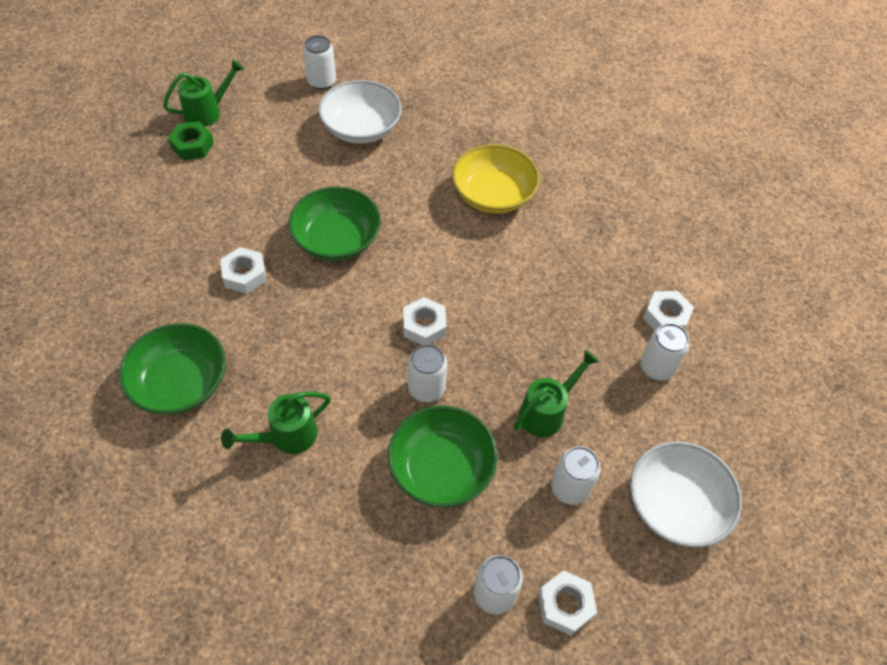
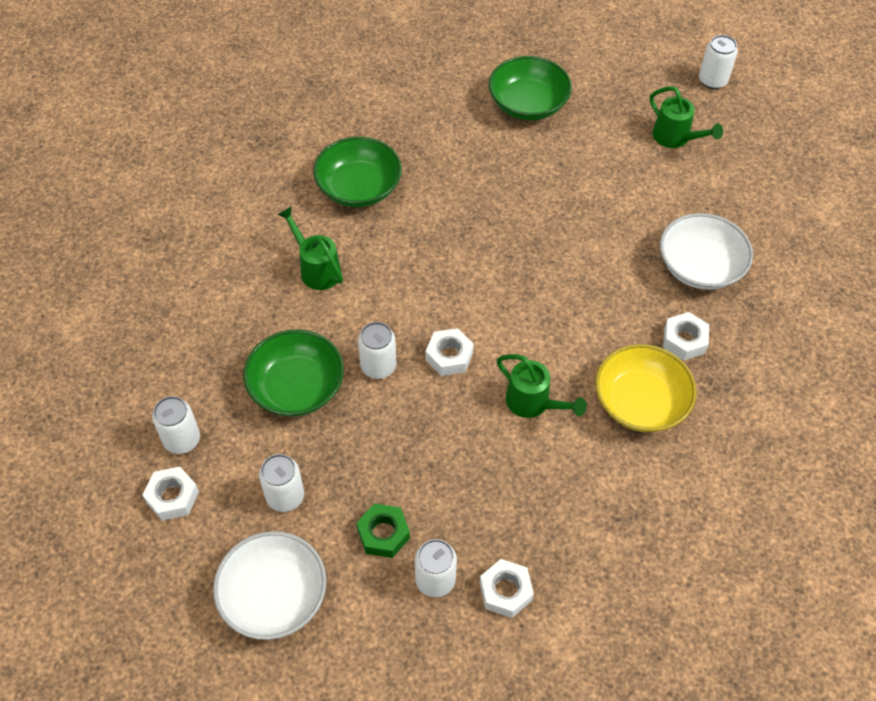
camera: 85 degrees right, 0 degrees up
green nut [168,121,214,161] -> green nut moved to [356,503,410,558]
white nut [220,247,266,294] -> white nut moved to [663,312,709,361]
green bowl [288,187,381,261] -> green bowl moved to [489,56,572,120]
white can [303,35,336,90] -> white can moved to [699,35,738,89]
green watering can [514,350,599,437] -> green watering can moved to [497,354,587,418]

